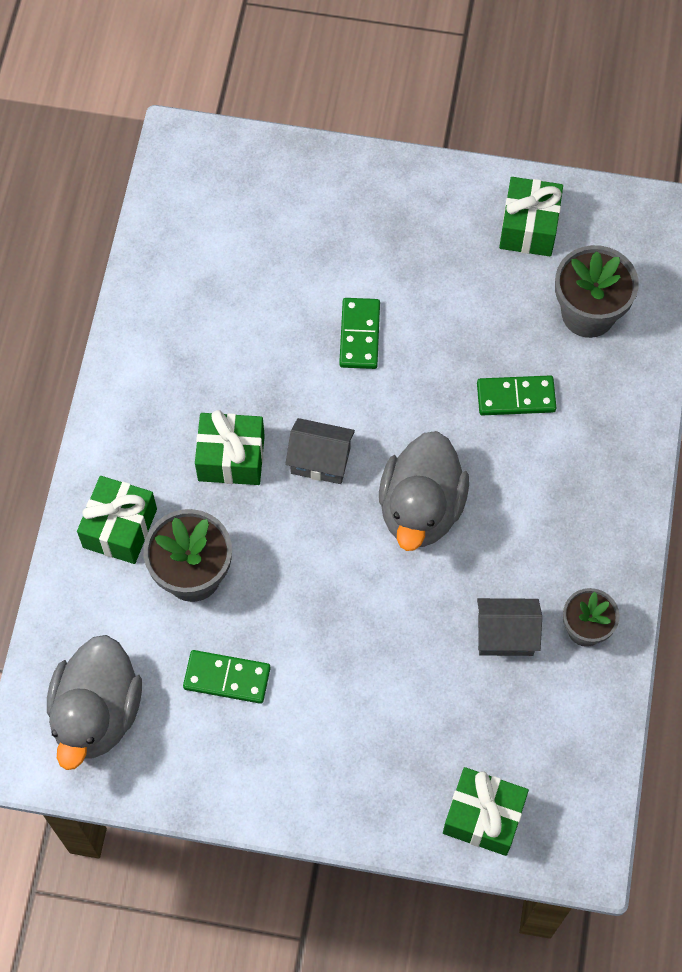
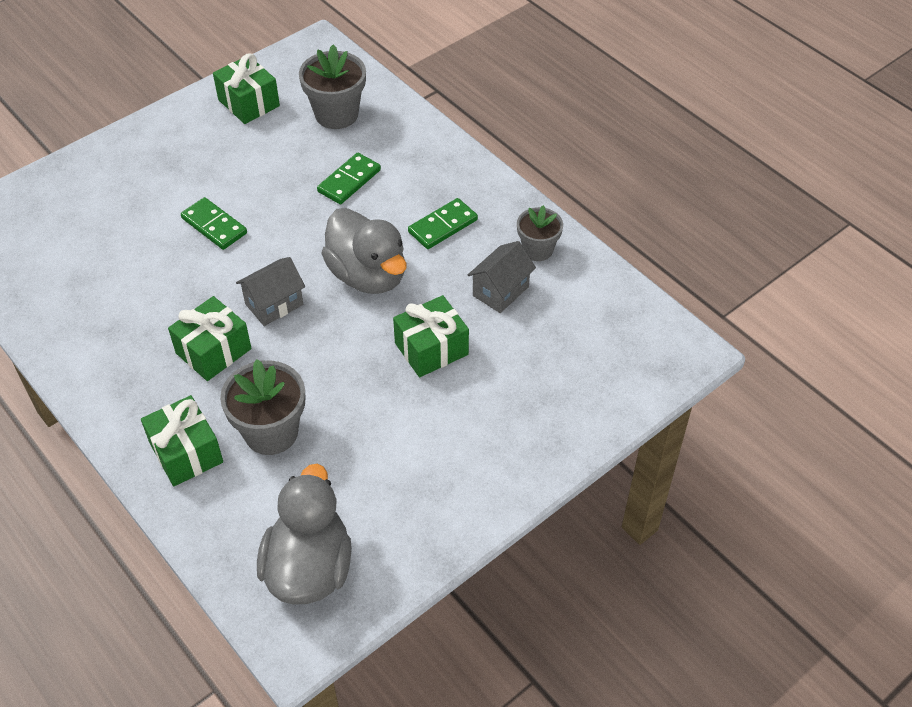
camera: 50 degrees left, 15 degrees down
grey duck [47,635,142,770] -> grey duck turned 135 degrees counterclockwise [257,464,352,605]
green domino [183,650,271,704] -> green domino moved to [408,198,478,249]
green gift [443,767,529,856] -> green gift moved to [393,295,469,377]

